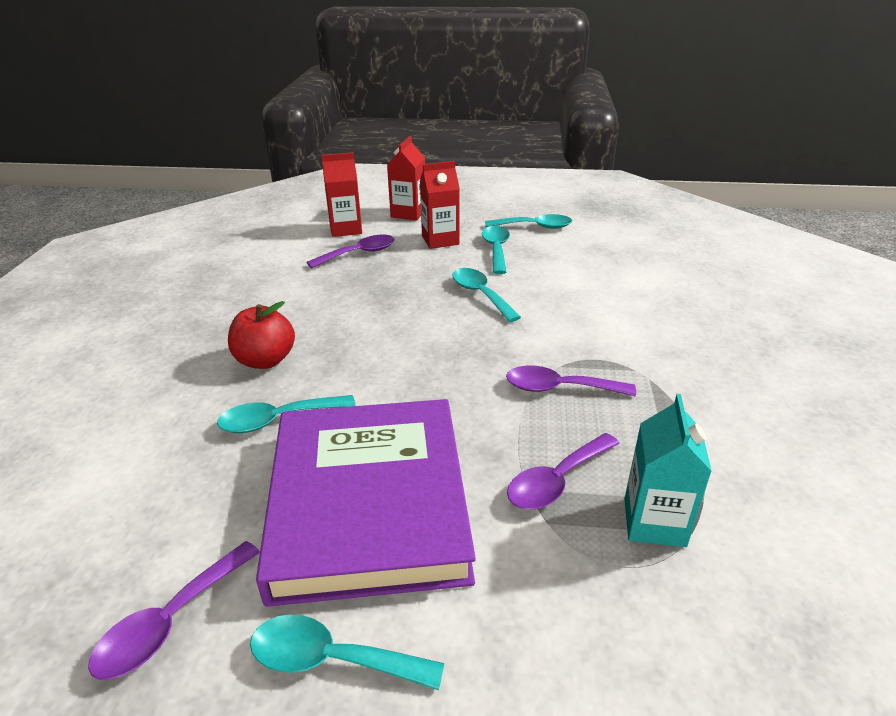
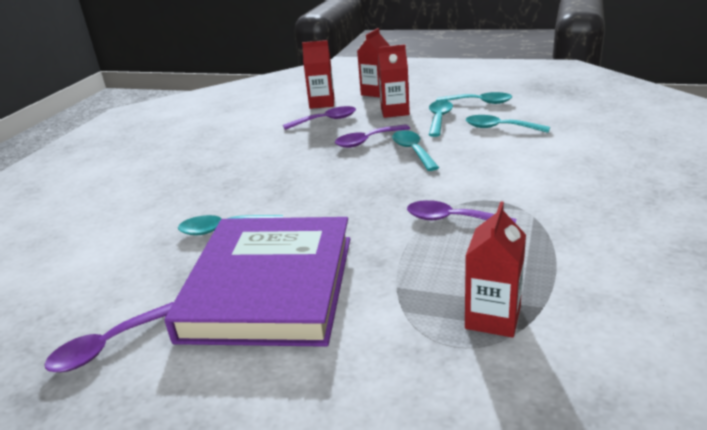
camera: 15 degrees right, 5 degrees down
red apple [228,301,295,369] -> none
turquoise spoon [250,614,444,690] -> turquoise spoon moved to [466,115,550,133]
purple spoon [507,433,620,510] -> purple spoon moved to [335,125,410,148]
turquoise carton [624,394,712,547] -> red carton [465,201,526,338]

